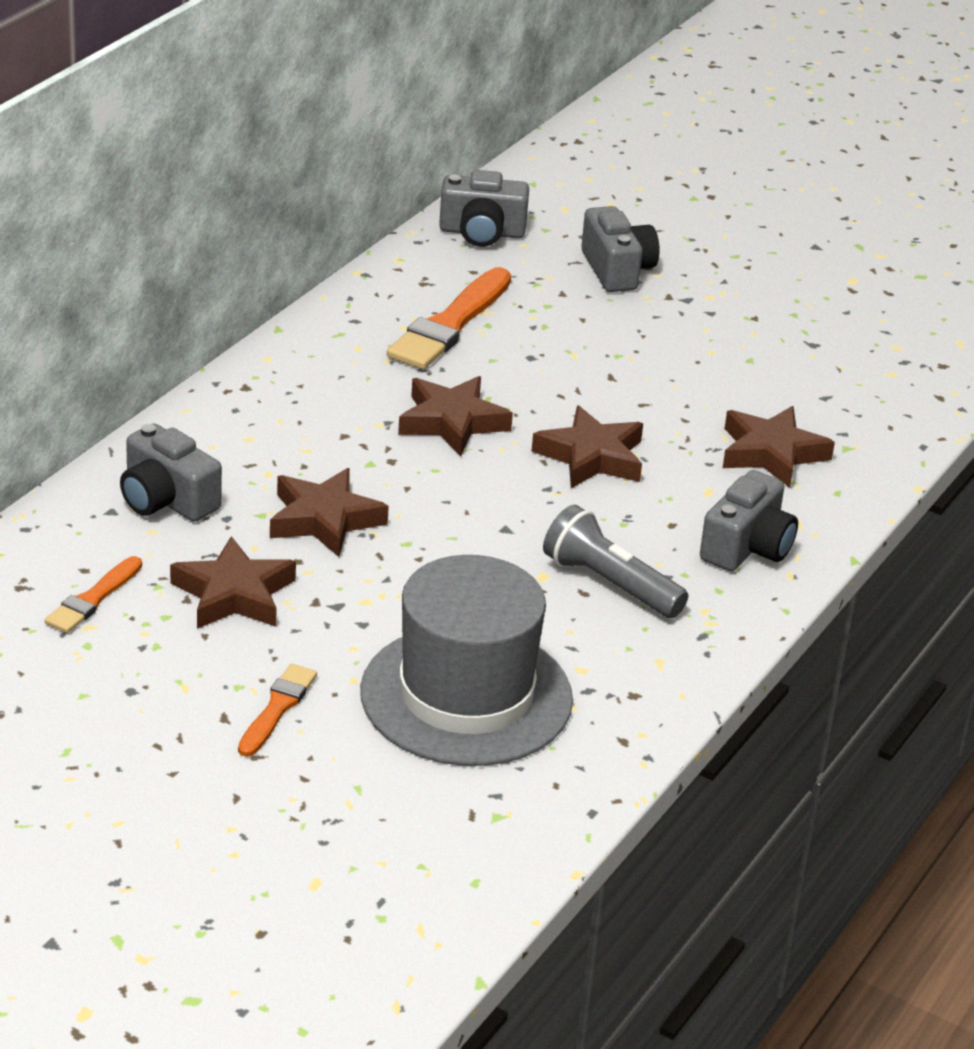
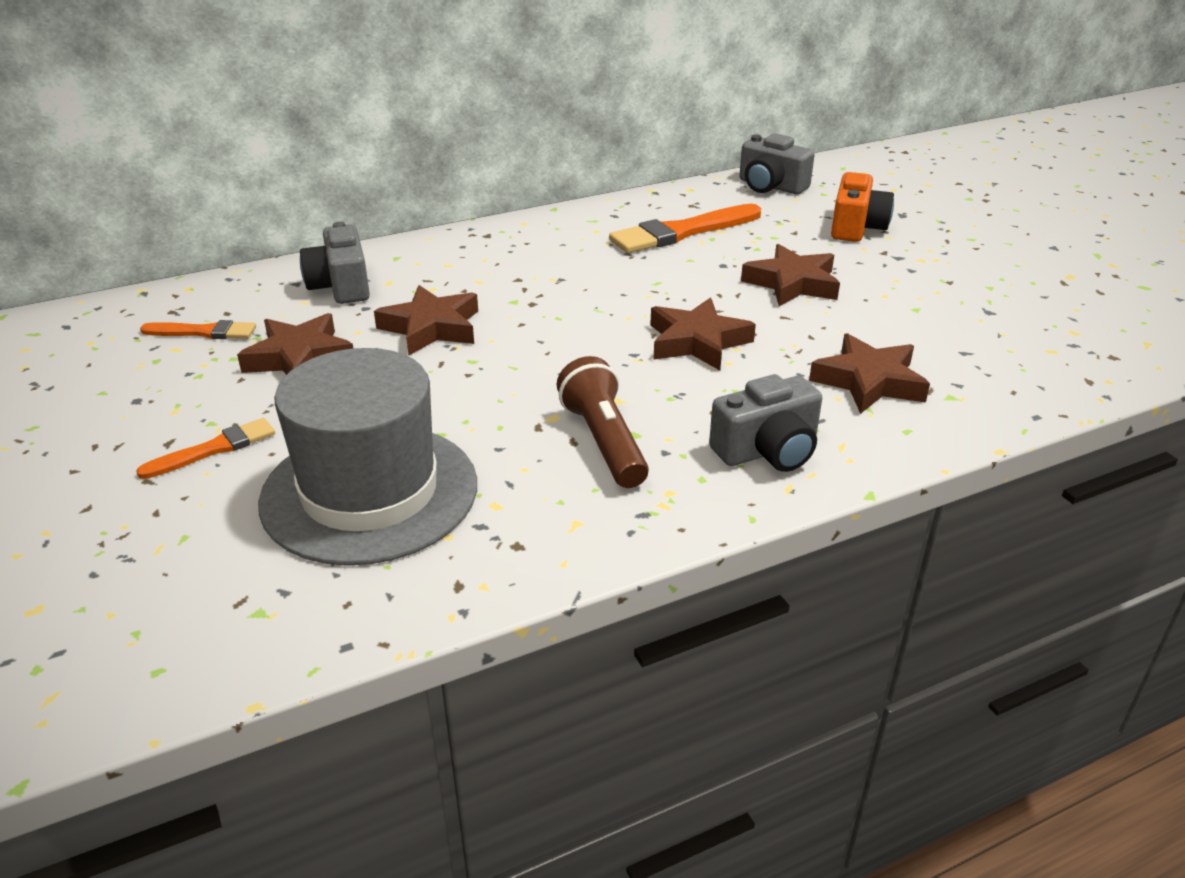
camera: 35 degrees right, 0 degrees up
orange brush [45,556,142,633] -> orange brush turned 150 degrees counterclockwise [140,320,256,339]
brown star [398,376,513,456] -> brown star moved to [741,244,840,306]
grey flashlight [543,505,688,618] -> brown flashlight [557,356,649,488]
grey camera [581,206,660,292] -> orange camera [831,172,894,242]

